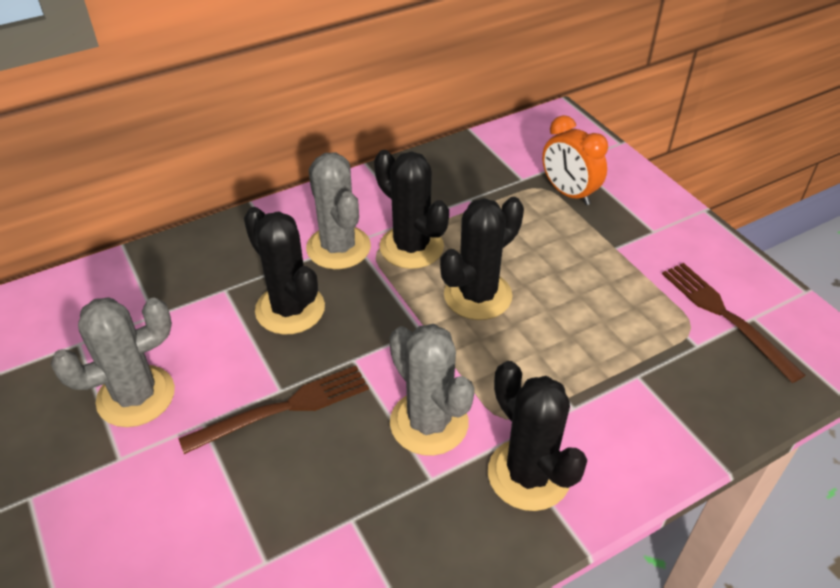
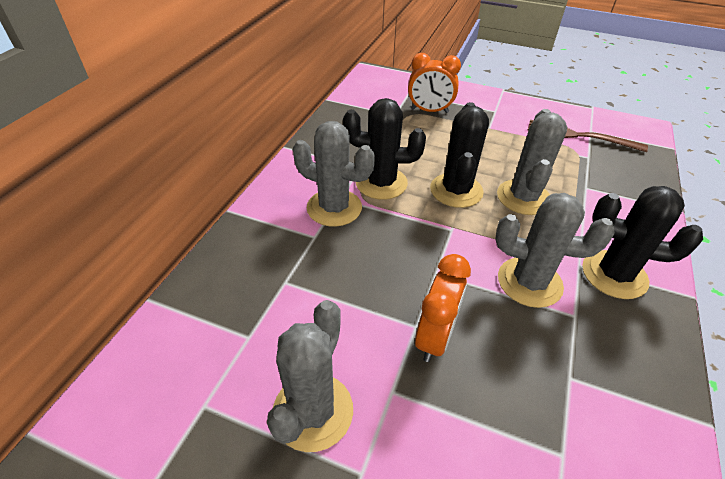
camera: 40 degrees left, 0 degrees up
brown fork [179,366,369,454] -> orange clock [415,254,471,362]
black cactus [244,207,325,334] -> none
none -> grey cactus [497,109,567,215]

